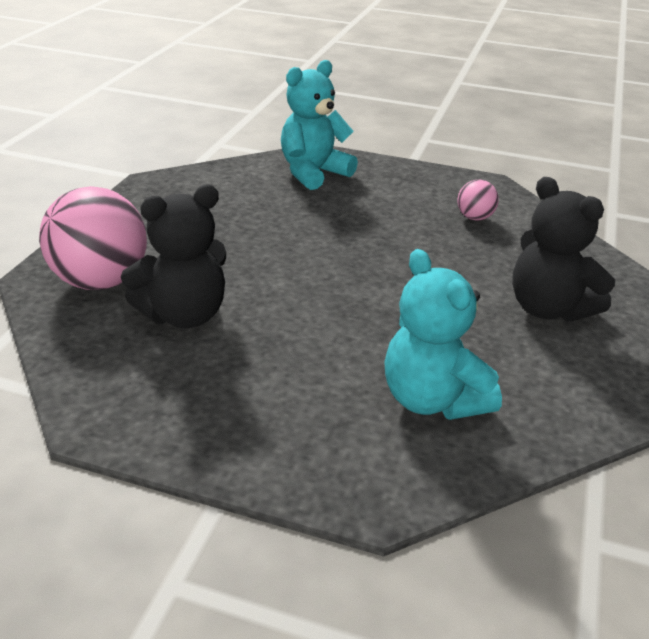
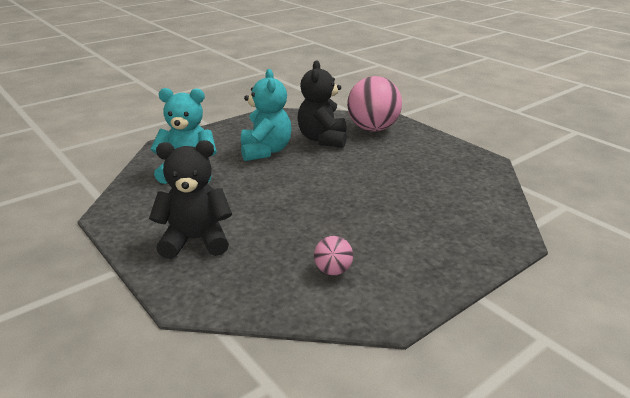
camera: 125 degrees right, 5 degrees down
turquoise teddy bear [281,60,358,190] -> turquoise teddy bear moved to [241,69,292,161]

